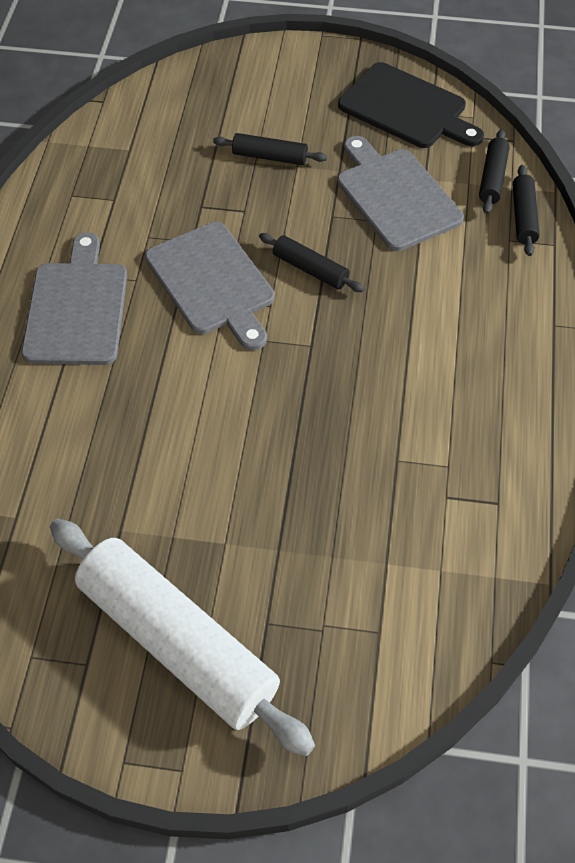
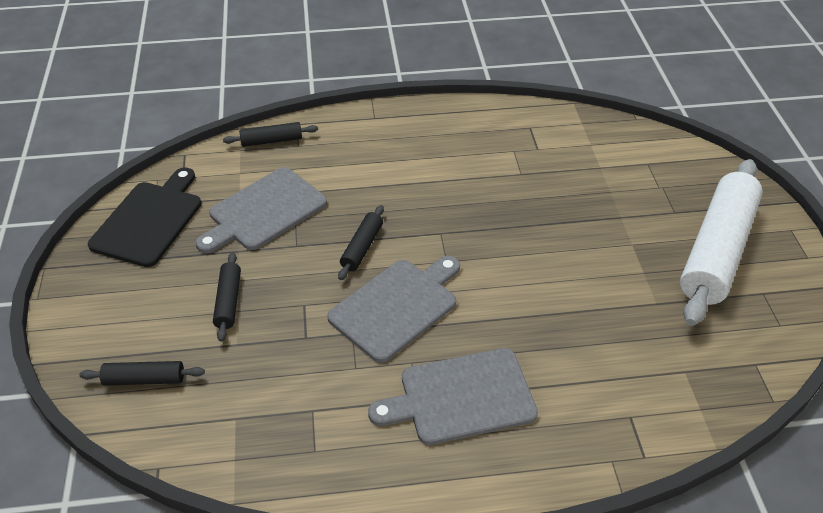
camera: 105 degrees left, 10 degrees down
black rolling pin [479,129,510,214] -> black rolling pin moved to [79,361,205,386]

